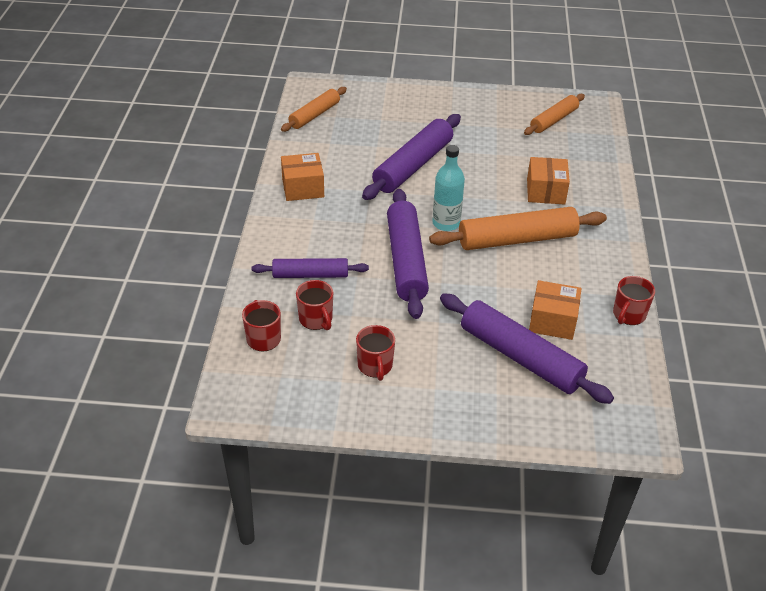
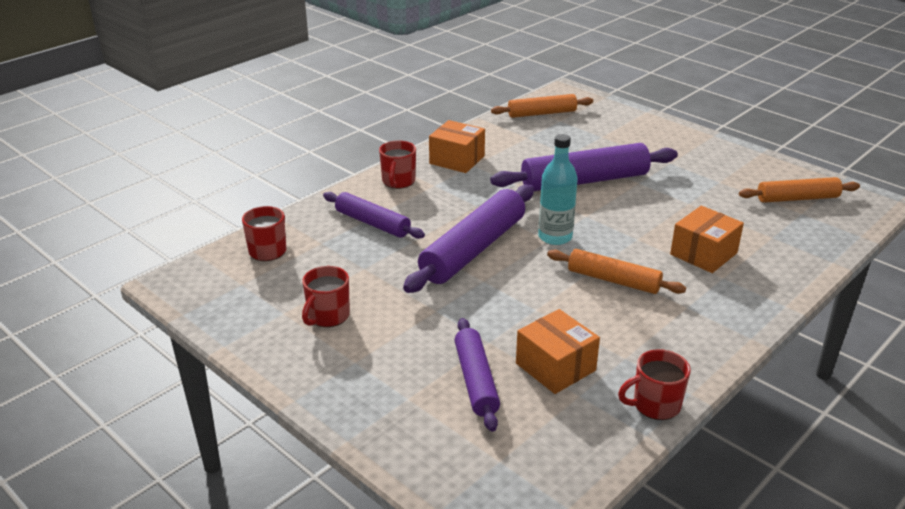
camera: 40 degrees right, 10 degrees down
red mug [296,280,333,330] -> red mug moved to [379,140,416,189]
orange rolling pin [429,207,607,250] -> orange rolling pin [547,249,686,294], size x0.61
purple rolling pin [440,293,614,404] -> purple rolling pin [455,318,500,432], size x0.61

